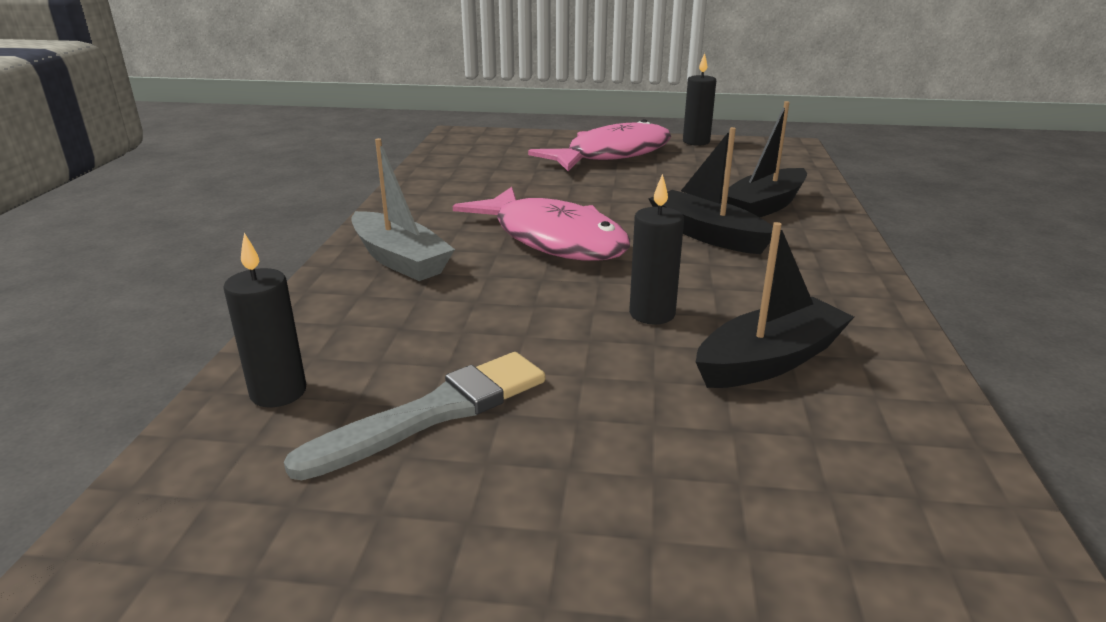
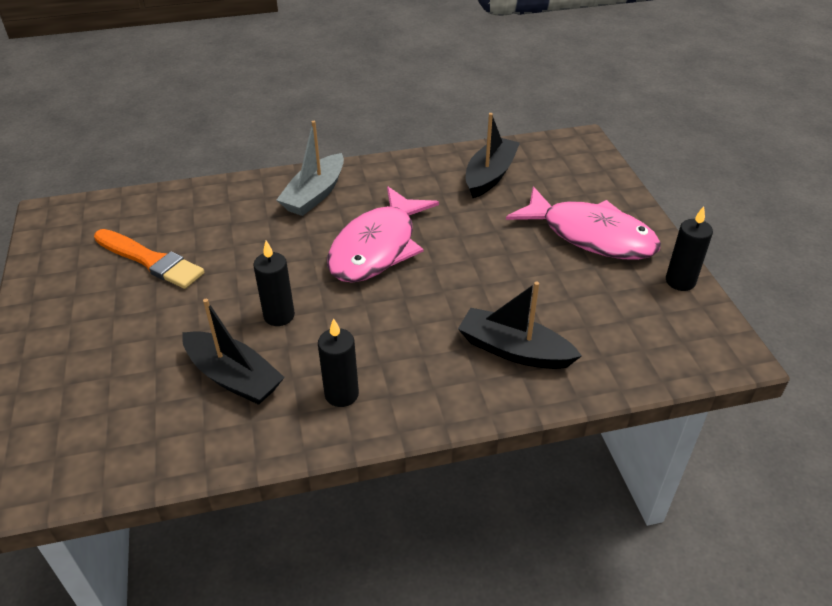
camera: 70 degrees right, 15 degrees up
black candle [223,233,306,407] -> black candle moved to [318,318,359,407]
grey brush [284,352,545,480] -> orange brush [94,229,204,289]
black boat [648,127,773,254] -> black boat moved to [466,113,520,198]

